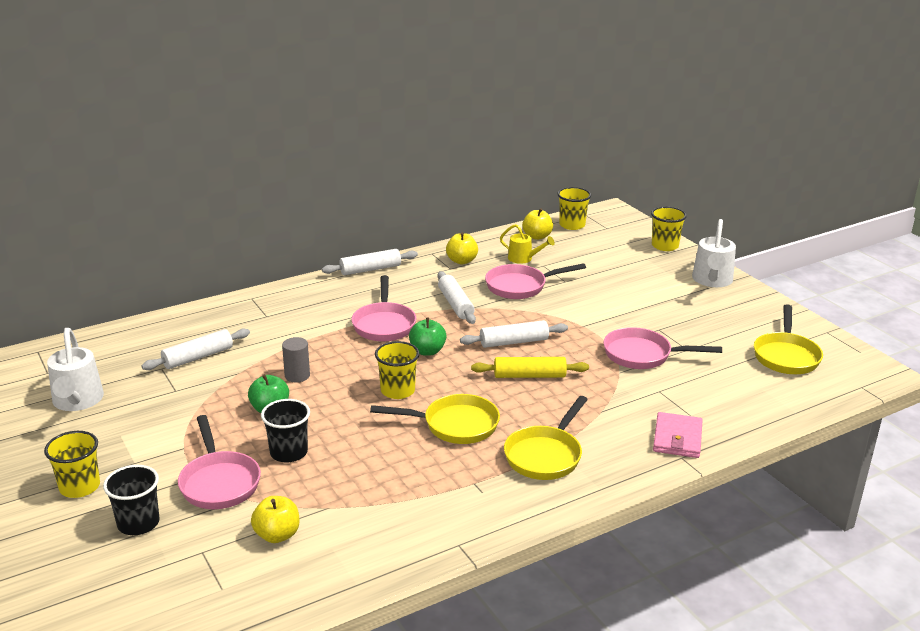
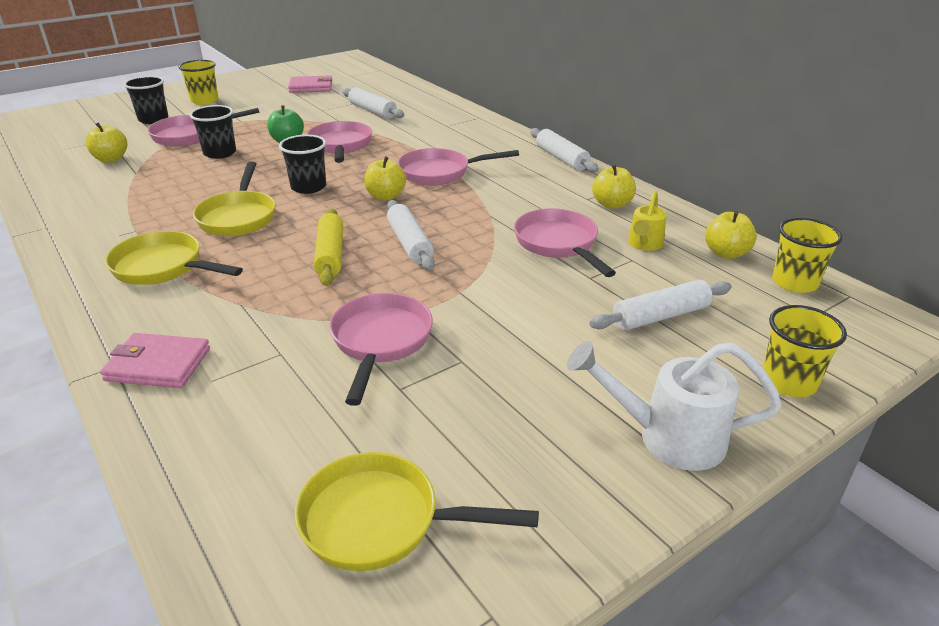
camera: 85 degrees right, 5 degrees up
white watering can [47,328,104,411] -> pink wallet [288,75,332,93]
grey cylinder [282,337,310,382] -> pink pan [307,121,372,163]
yellow cup [375,341,420,399] -> black cup [279,135,326,194]
green apple [409,318,446,356] -> yellow apple [364,156,406,201]
white rolling pin [437,271,476,324] -> white rolling pin moved to [589,280,732,330]

